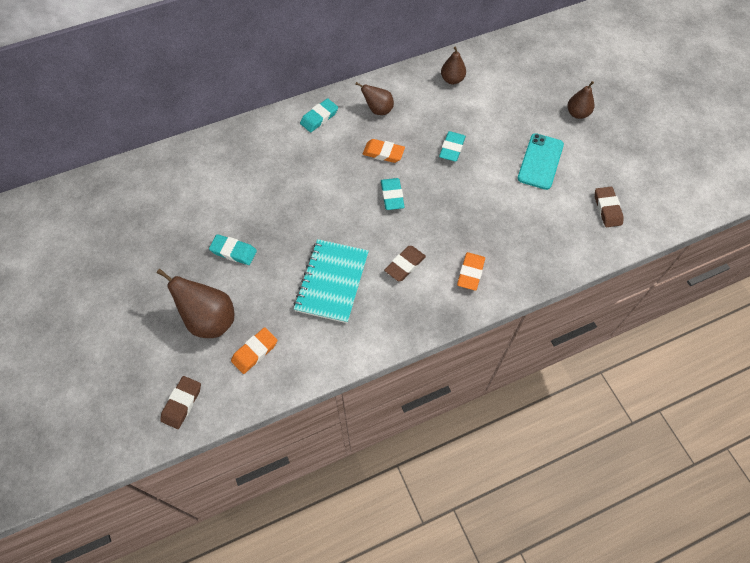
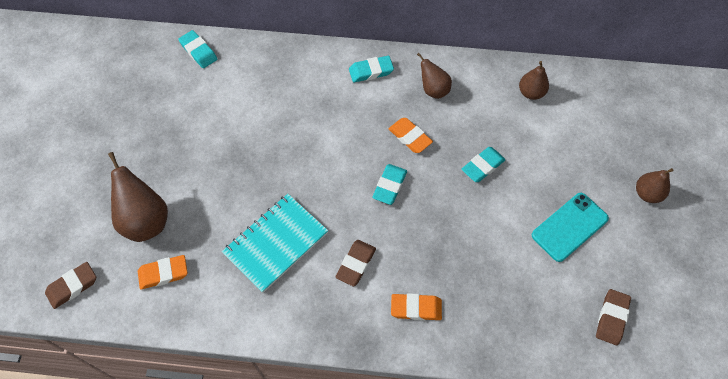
camera: 30 degrees right, 0 degrees up
turquoise eraser [209,234,257,265] -> turquoise eraser moved to [178,30,217,68]
brown eraser [384,246,426,281] -> brown eraser turned 45 degrees counterclockwise [335,240,376,286]
orange eraser [457,252,485,291] -> orange eraser turned 45 degrees clockwise [391,293,442,321]

